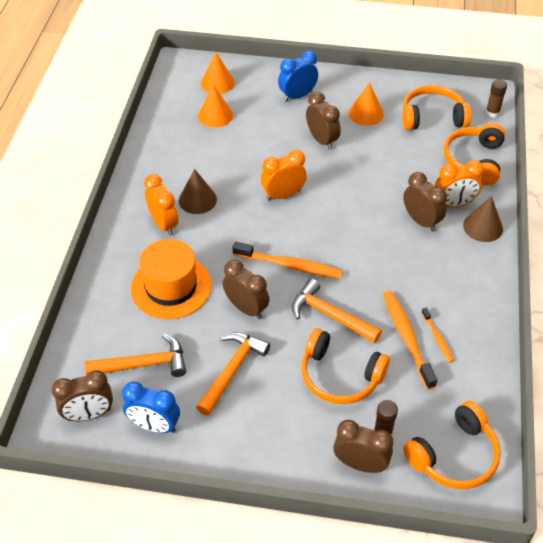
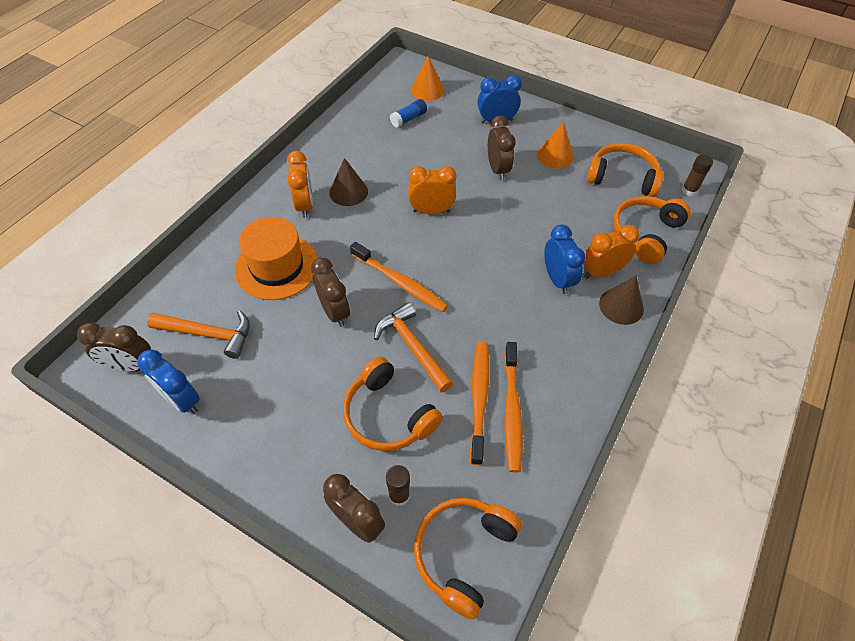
camera: 20 degrees right, 5 degrees up
orange hammer [196,332,270,416] -> none
orange cone [198,84,233,128] -> blue glue stick [390,99,427,127]
brown clock [403,172,447,232] -> blue clock [544,225,586,294]
orange headphones [403,401,501,489] -> orange headphones turned 135 degrees clockwise [414,498,522,620]
orange toothbrush [421,308,454,363] -> orange toothbrush [504,342,523,472], size x1.85
orange clock [435,160,484,207] -> orange clock turned 150 degrees clockwise [583,225,640,279]

